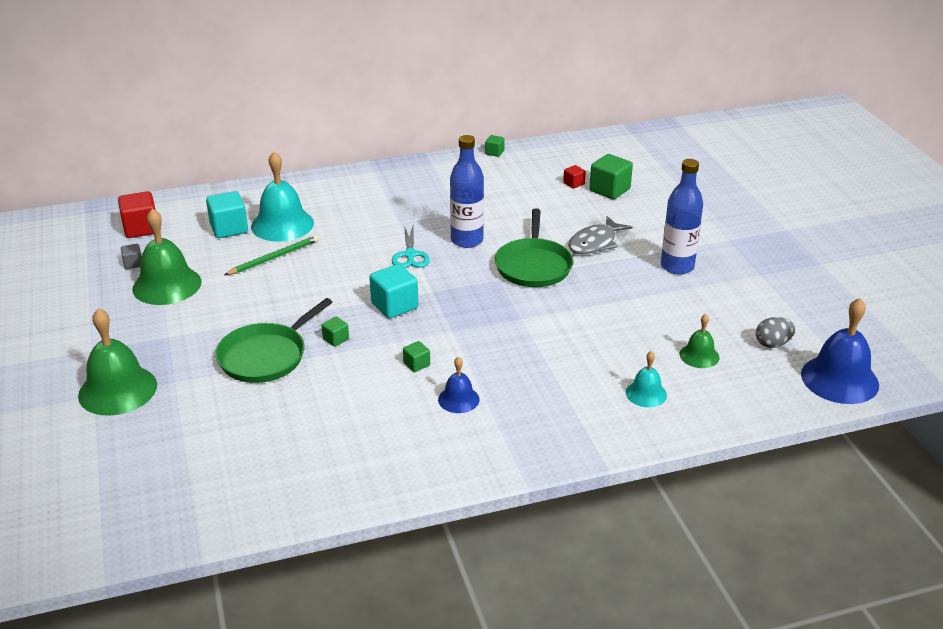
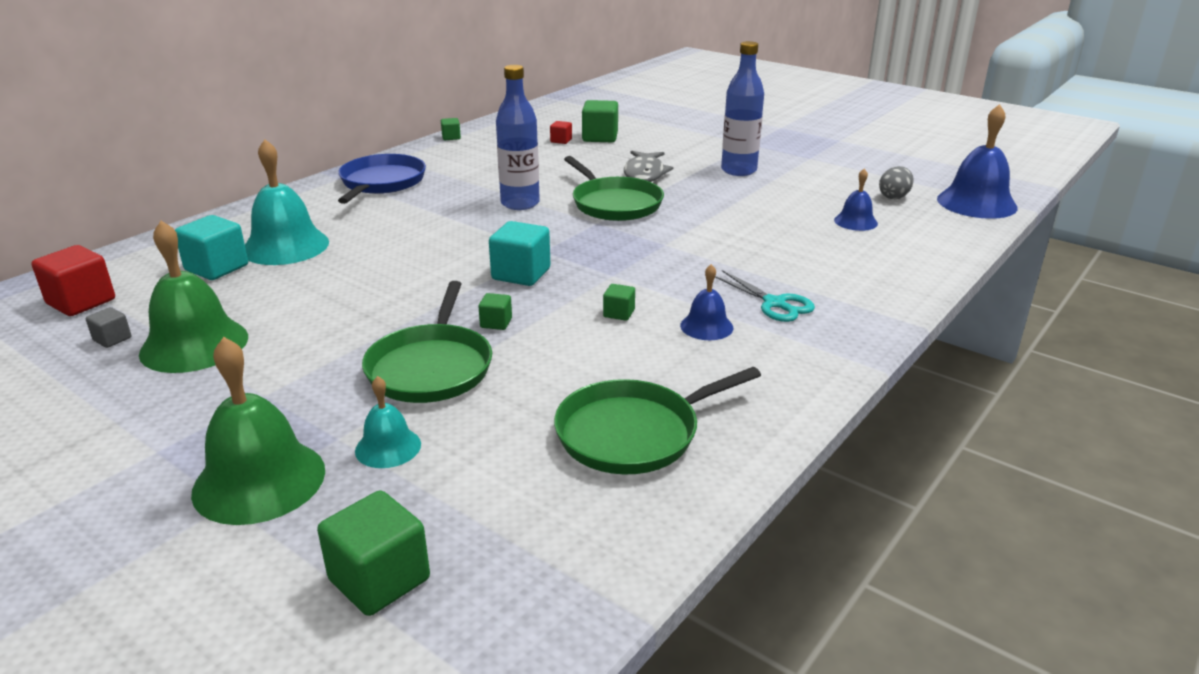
camera: 35 degrees left, 5 degrees down
green pencil [224,235,319,275] -> none
turquoise scissors [392,226,430,268] -> turquoise scissors moved to [715,270,815,322]
turquoise bell [626,351,667,407] -> turquoise bell moved to [355,376,421,468]
green bell [680,314,719,368] -> blue bell [834,169,878,231]
none -> green cube [317,490,430,616]
none -> blue pan [338,154,426,204]
none -> green pan [554,367,761,475]

